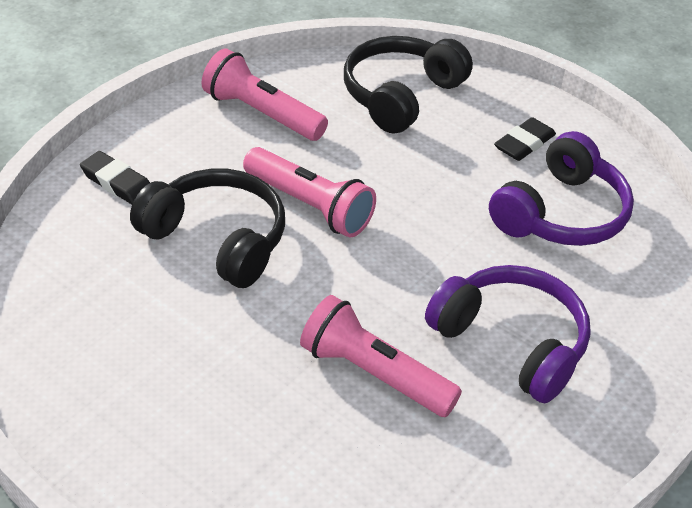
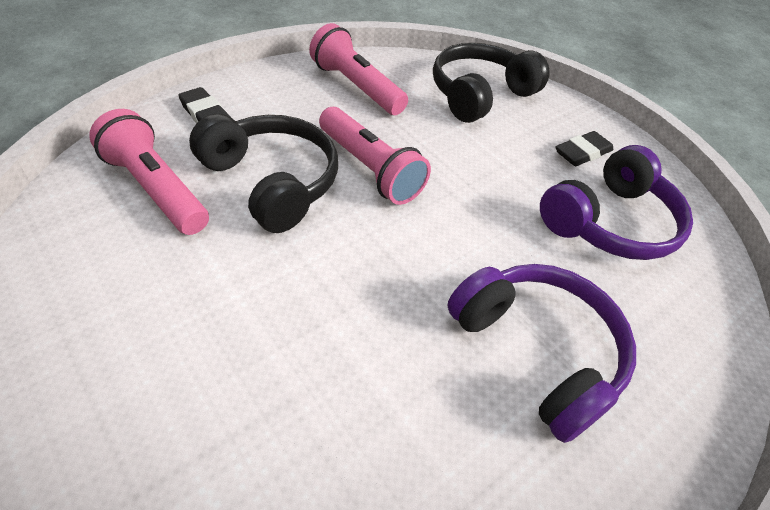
camera: 10 degrees right, 5 degrees up
pink flashlight [300,295,462,417] -> pink flashlight moved to [89,109,209,235]

